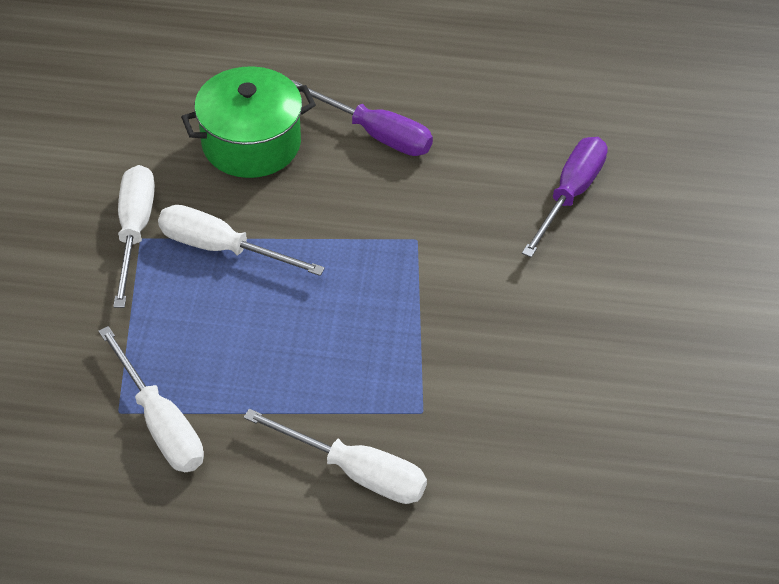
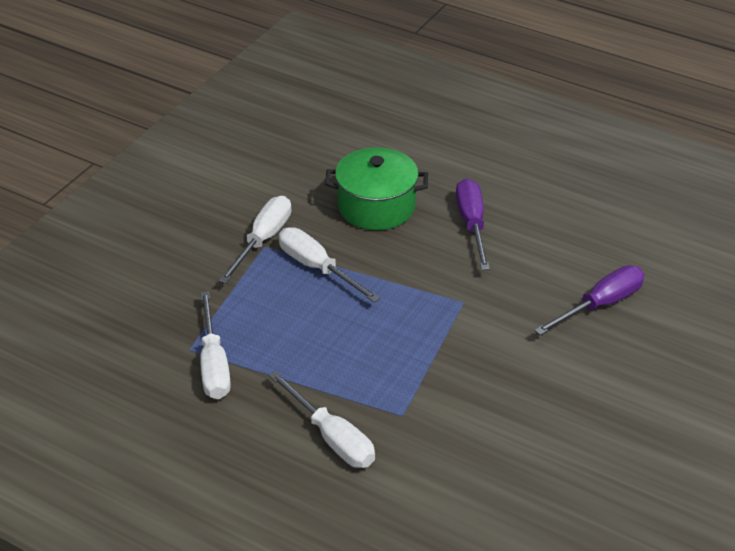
camera: 25 degrees right, 10 degrees down
purple screwdriver [291,80,433,156] -> purple screwdriver turned 150 degrees counterclockwise [456,179,490,270]

